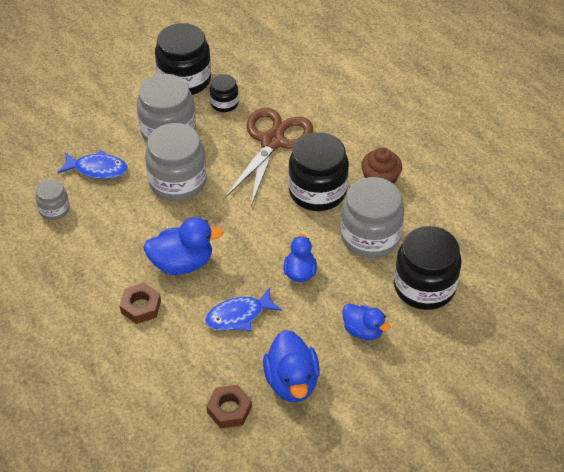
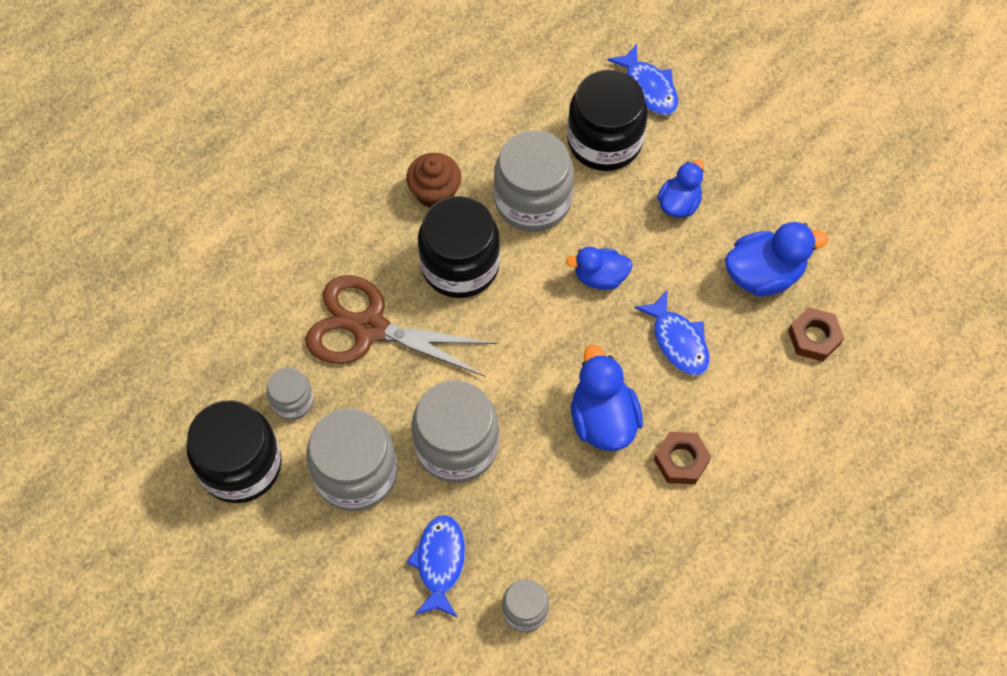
camera: 95 degrees left, 15 degrees up
black jar [209,74,239,112] -> grey jar [267,368,313,420]
none -> blue fish [607,44,679,115]

